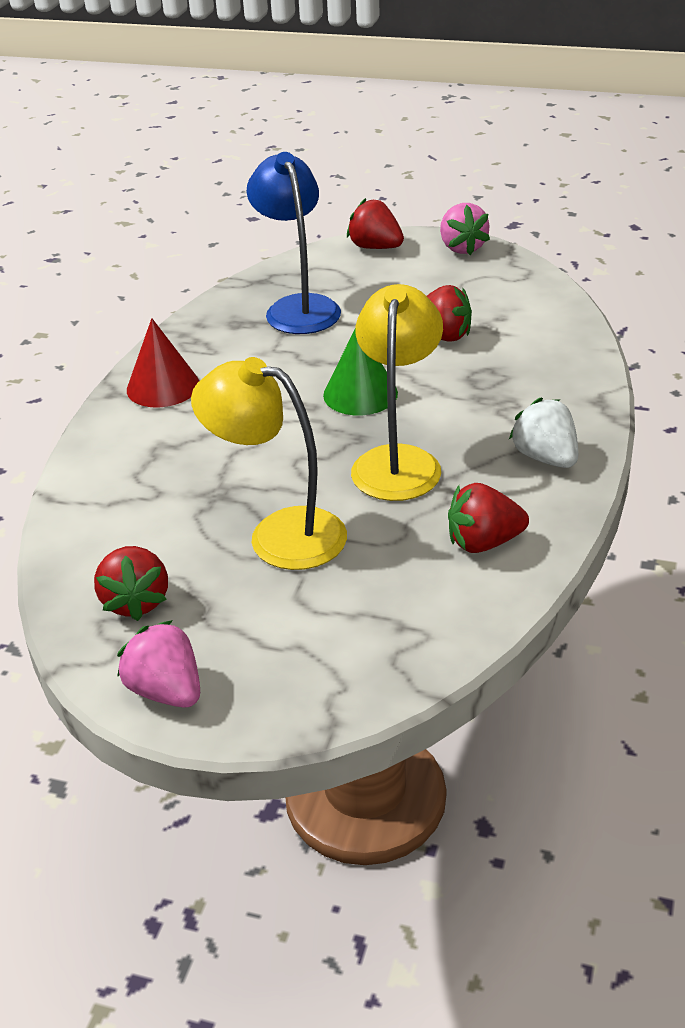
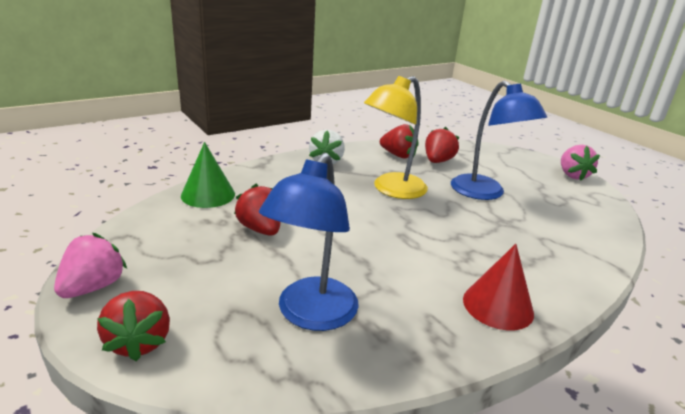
camera: 145 degrees left, 10 degrees down
red strawberry [94,546,168,621] -> red strawberry moved to [425,127,460,163]
yellow lamp [191,357,347,570] -> blue lamp [451,81,547,200]
green cone [323,328,398,415] -> green cone moved to [181,142,235,208]

